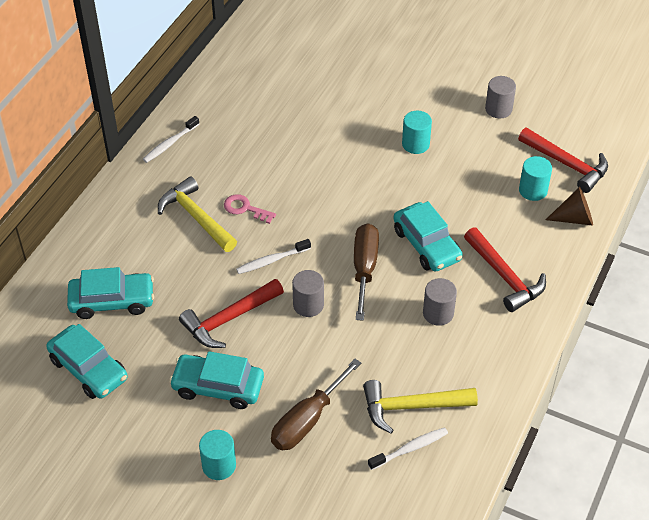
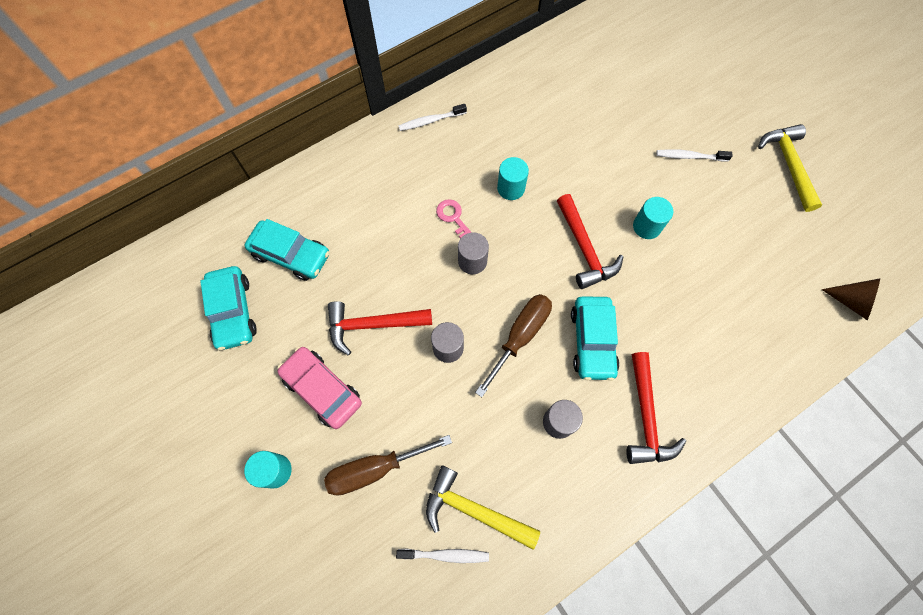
camera: 30 degrees right, 20 degrees up
yellow hammer [158,176,237,252] -> yellow hammer moved to [758,124,822,212]
turquoise car [169,351,264,409] -> pink car [277,347,362,429]
white toothbrush [236,239,311,274] -> white toothbrush moved to [656,149,733,161]
grey cylinder [485,76,516,118] -> grey cylinder moved to [458,232,489,274]
red hammer [518,128,608,193] -> red hammer moved to [557,194,623,289]
turquoise cylinder [519,156,552,201] -> turquoise cylinder moved to [497,157,529,200]
brown cone [546,187,593,226] -> brown cone moved to [822,279,880,320]

